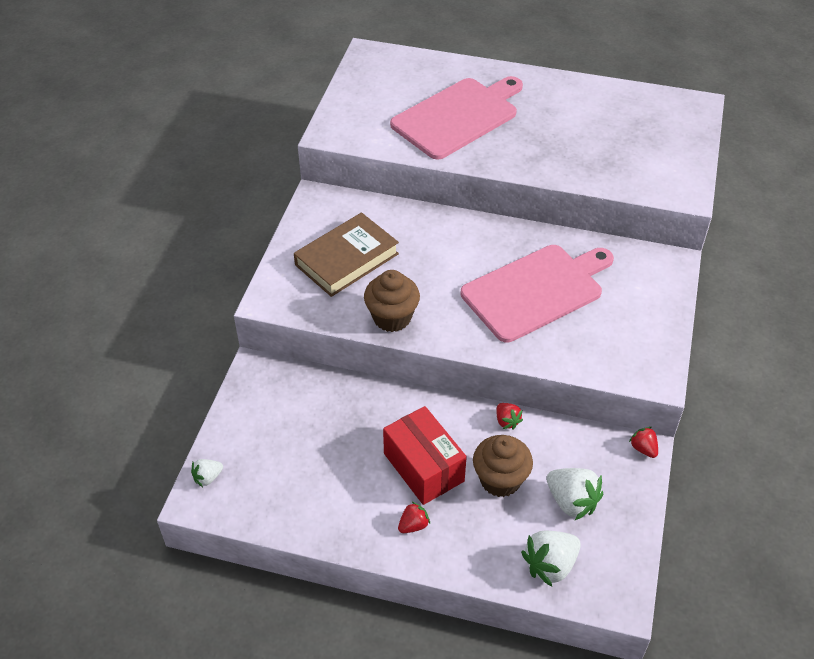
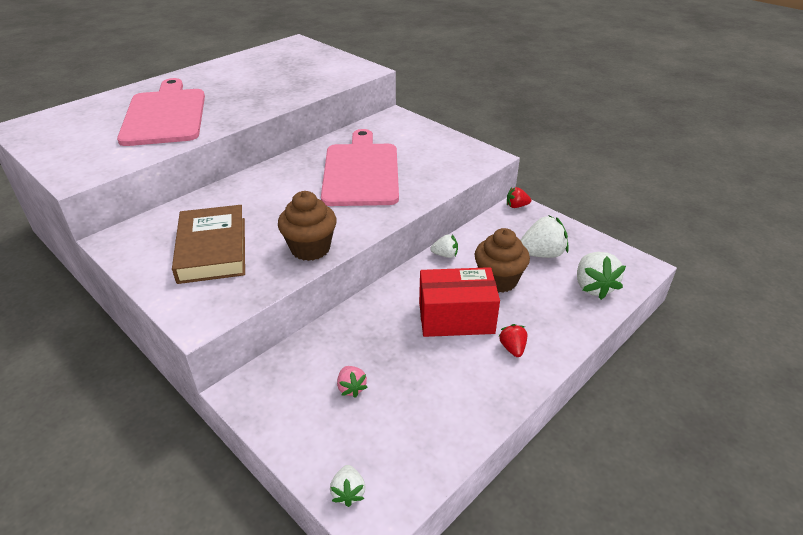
camera: 60 degrees left, 10 degrees down
red strawberry [496,403,523,430] -> white strawberry [430,234,458,258]
none -> pink strawberry [337,366,368,398]

